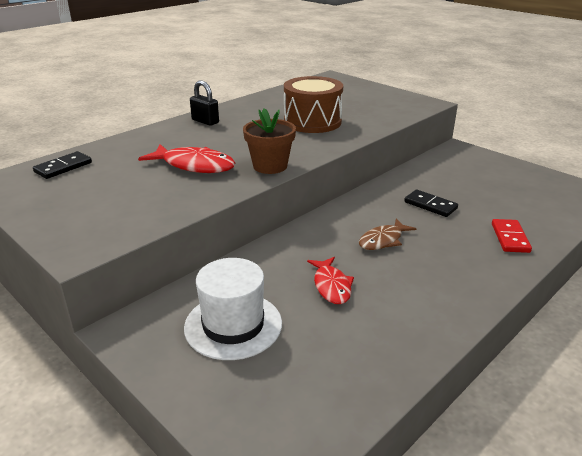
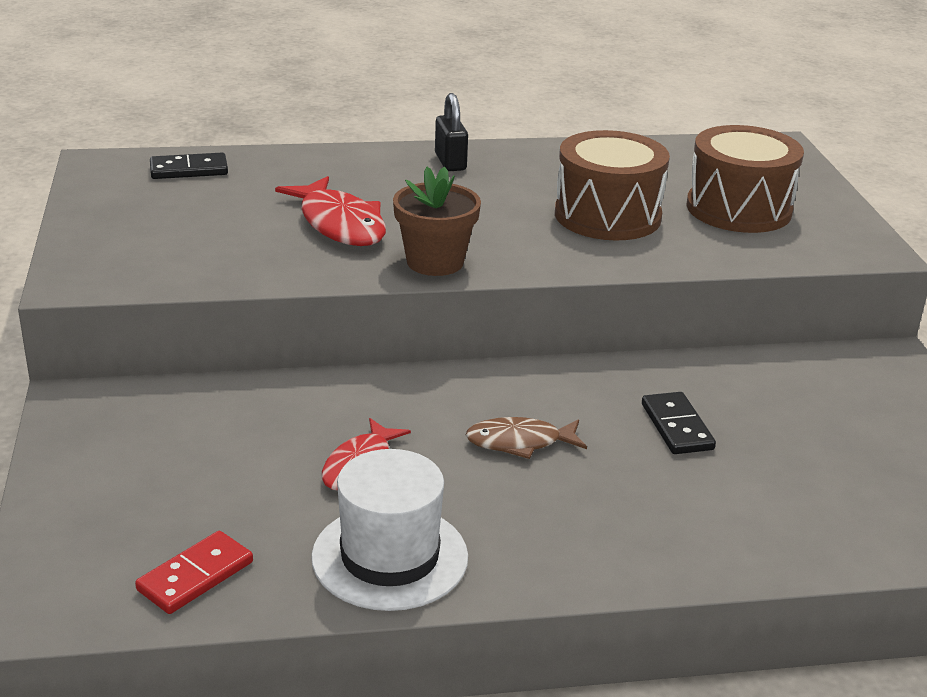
camera: 35 degrees right, 0 degrees up
white hat [184,258,282,360] -> white hat moved to [311,449,468,611]
red domino [492,219,532,253] -> red domino moved to [135,531,253,614]
none -> brown drum [687,125,804,233]

